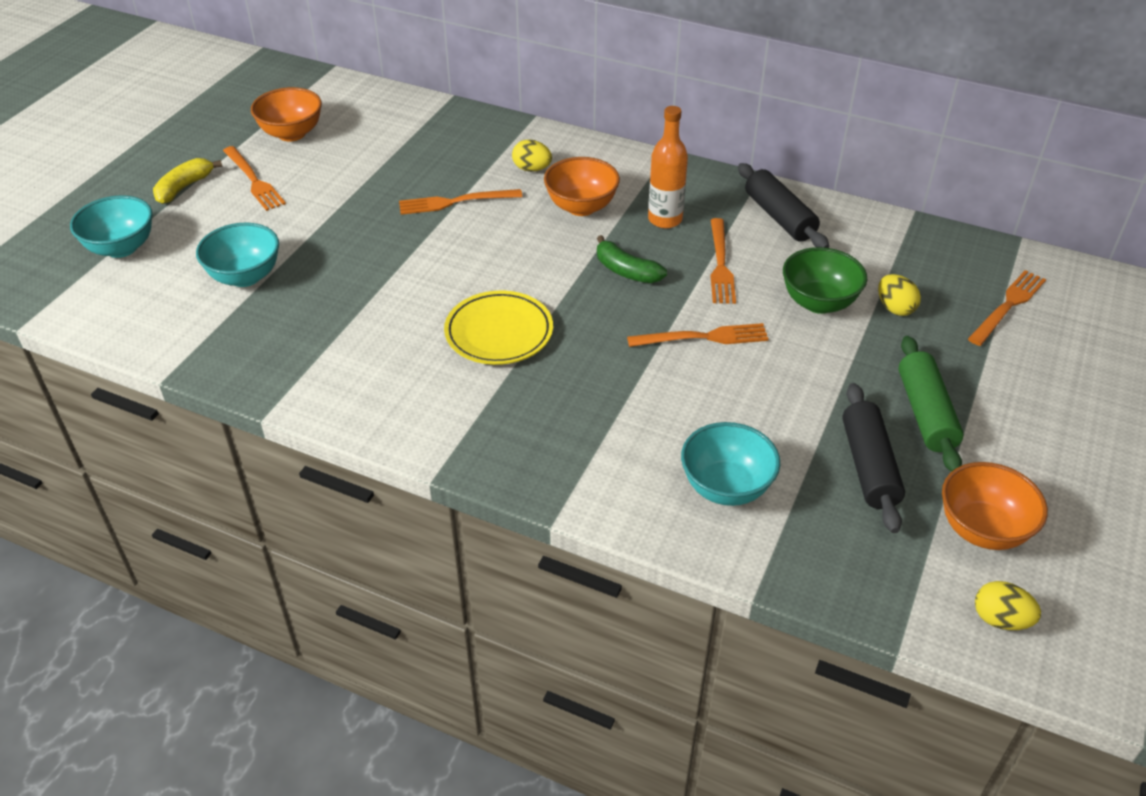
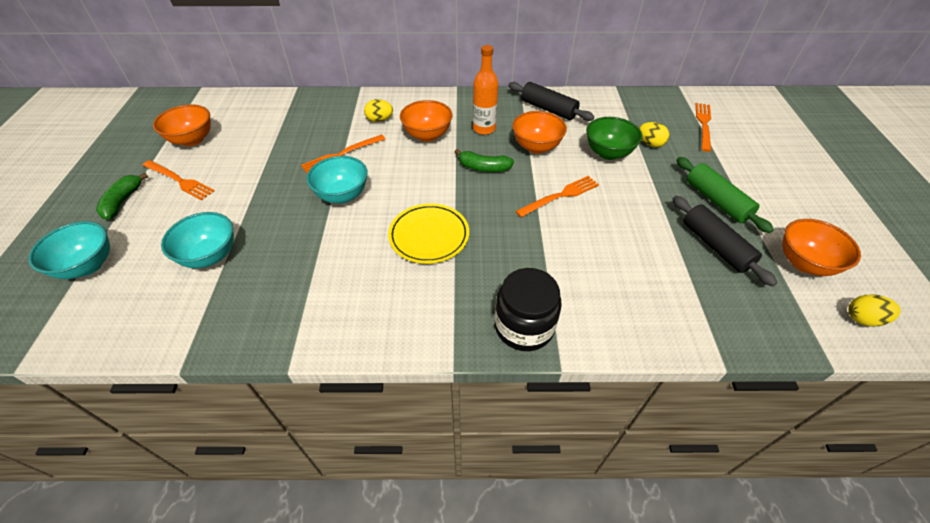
camera: 25 degrees left, 5 degrees up
yellow banana [153,158,223,204] -> green banana [96,173,148,220]
turquoise bowl [681,422,780,506] -> turquoise bowl moved to [306,156,368,203]
orange fork [710,218,736,304] -> orange bowl [512,111,567,154]
none -> black jar [495,268,562,351]

